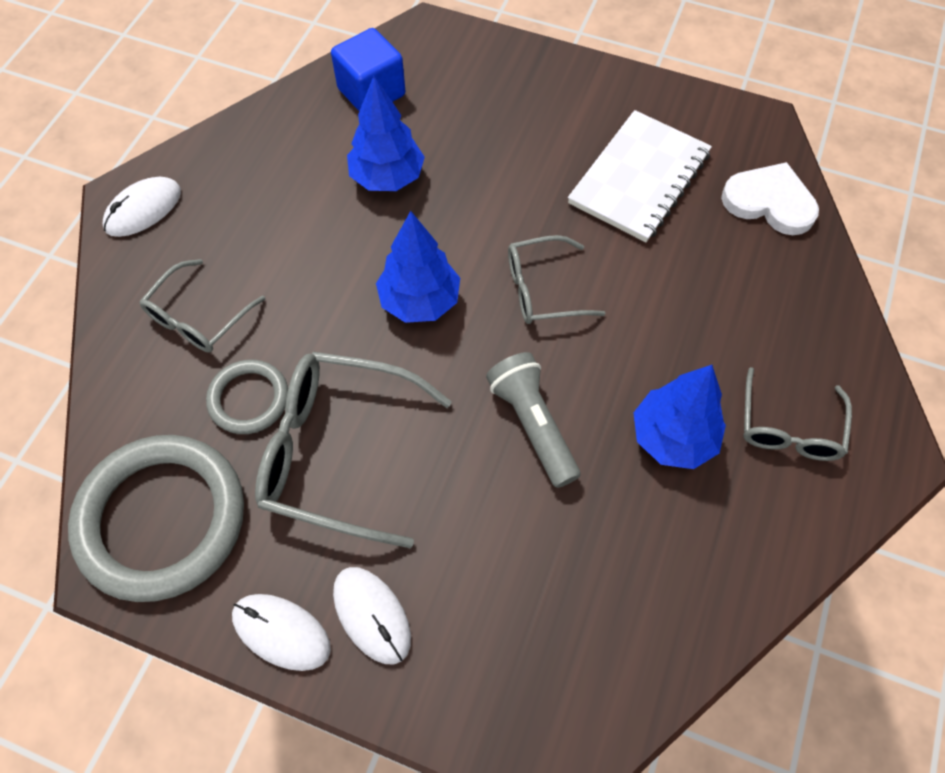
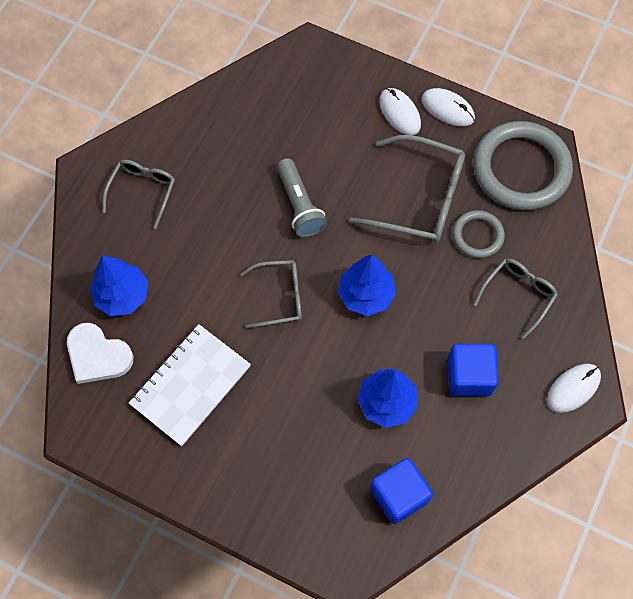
camera: 175 degrees left, 5 degrees up
blue tree [634,365,726,469] -> blue tree moved to [90,255,148,316]
none -> blue cube [448,344,499,396]

